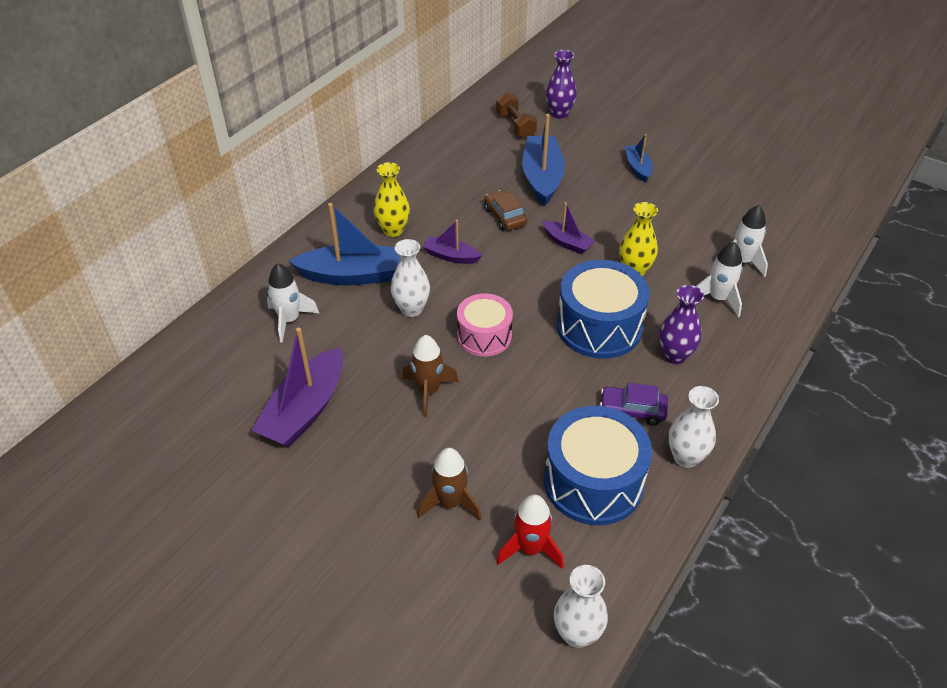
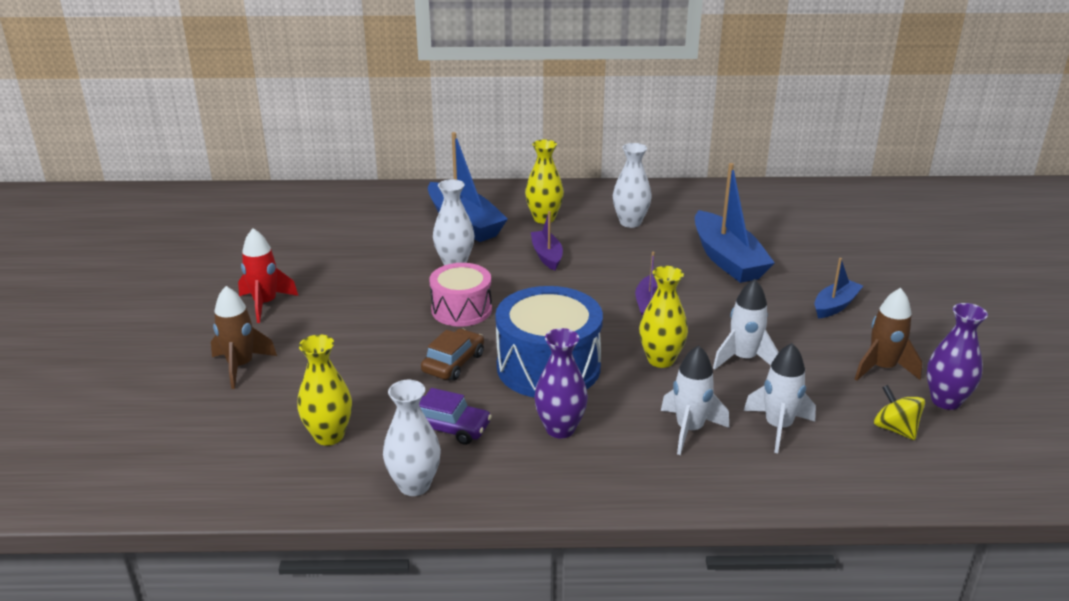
camera: 55 degrees right, 15 degrees down
purple boat [251,327,343,447] -> none
white rocket [267,263,320,343] -> white rocket moved to [713,279,779,370]
brown rocket [402,335,459,417] -> brown rocket moved to [855,288,922,381]
brown car [484,190,527,231] -> brown car moved to [421,329,484,381]
brown dumbbell [496,93,537,139] -> none
red rocket [496,495,564,569] -> red rocket moved to [238,228,298,323]
blue boat [522,114,565,206] -> blue boat turned 105 degrees clockwise [695,163,775,283]
blue drum [544,406,652,525] -> yellow vase [297,335,352,446]
purple vase [546,50,577,119] -> purple vase moved to [927,303,988,410]
white vase [554,565,608,648] -> white vase moved to [613,143,652,228]
purple car [600,383,668,425] -> purple car turned 135 degrees clockwise [419,388,492,445]
none -> yellow spinning top [874,385,925,440]

